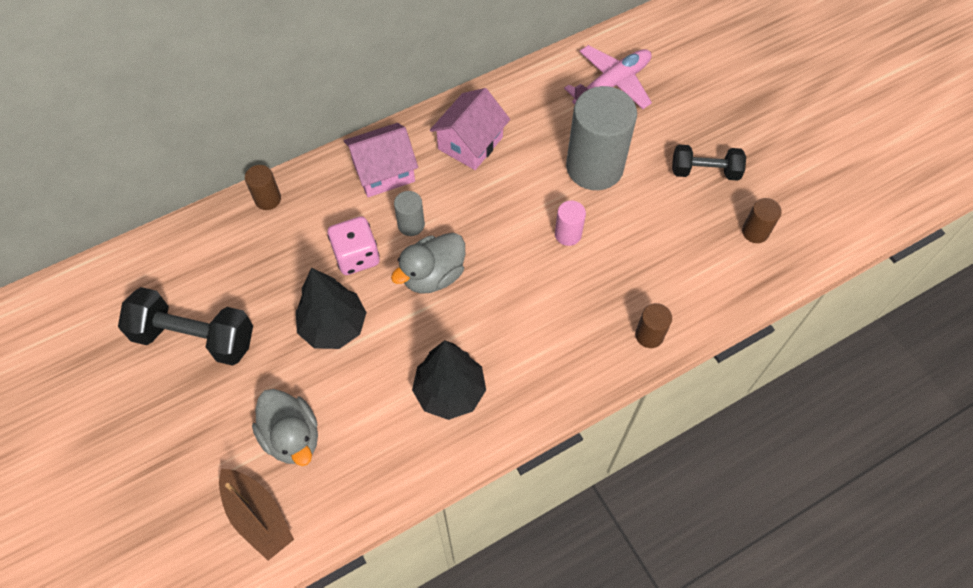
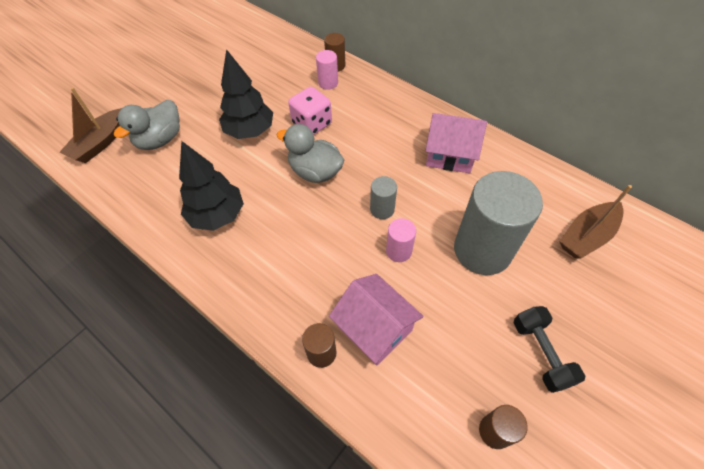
camera: 70 degrees right, 5 degrees down
black dumbbell [118,287,253,366] -> none
pink house [344,123,418,197] -> pink house moved to [329,274,424,366]
grey cylinder [394,191,425,236] -> grey cylinder moved to [370,176,397,219]
pink plane [564,45,652,109] -> brown boat [559,185,632,259]
none -> pink cylinder [316,50,338,90]

